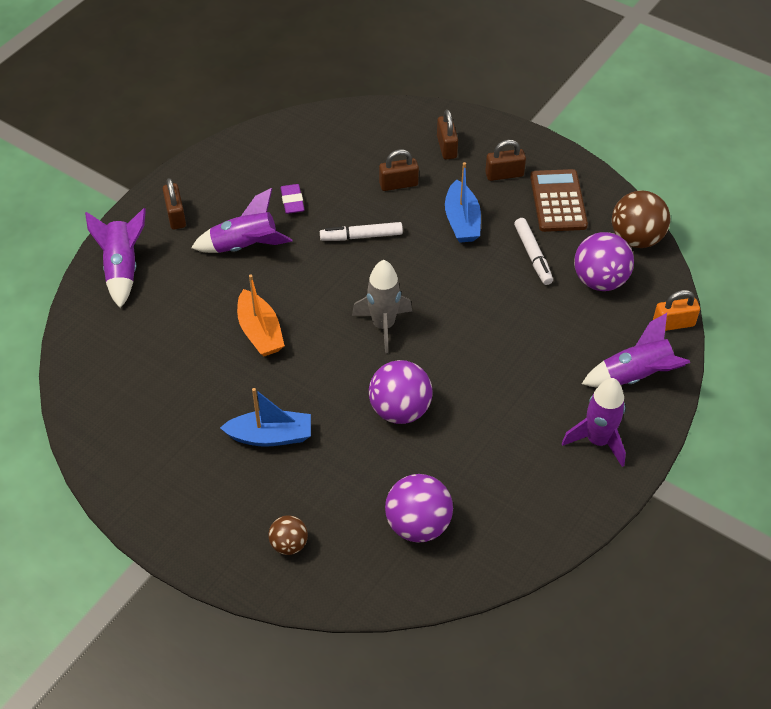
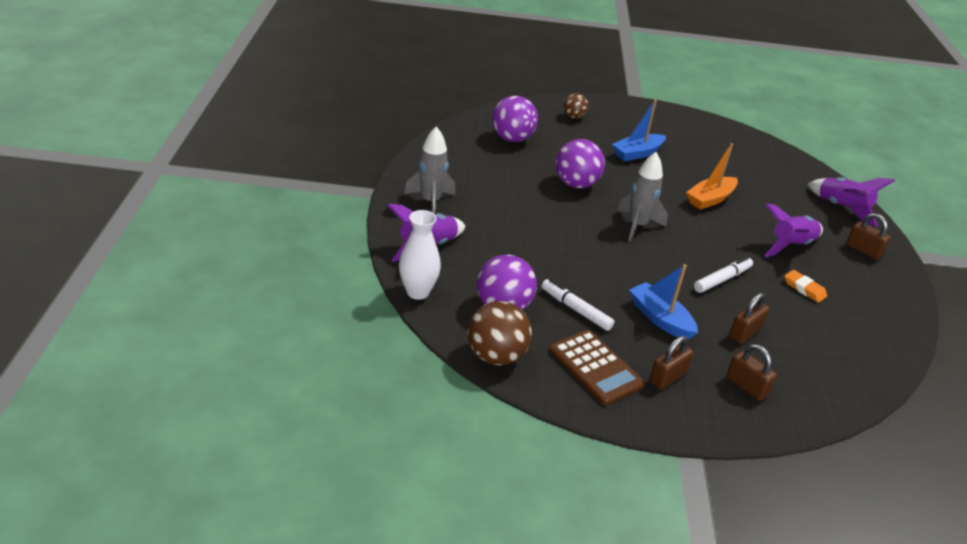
camera: 145 degrees right, 15 degrees down
orange boat [237,274,285,357] -> orange boat turned 75 degrees counterclockwise [686,143,738,209]
purple eraser [281,184,305,214] -> orange eraser [784,270,827,303]
purple rocket [562,378,626,467] -> grey rocket [404,126,456,214]
orange padlock [653,290,700,331] -> white vase [399,210,441,300]

